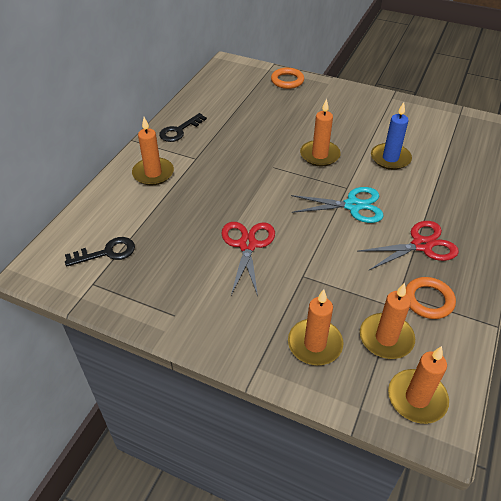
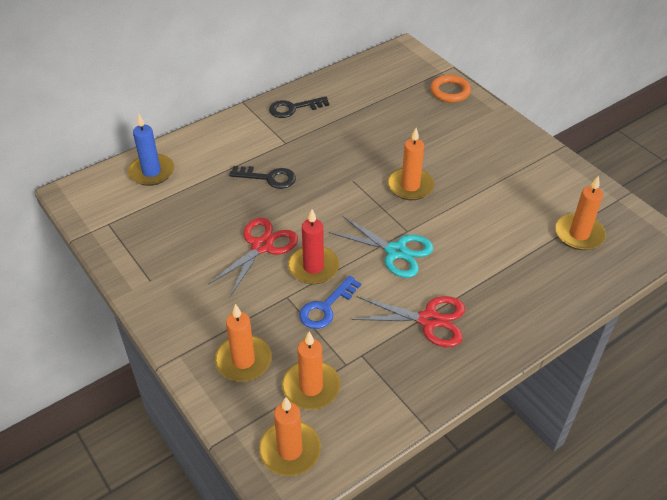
camera: 30 degrees right, 0 degrees up
black key [65,237,135,267] -> black key moved to [229,166,296,189]
orange candle [132,117,174,185] -> orange candle moved to [555,175,606,250]
blue candle [371,102,412,170] -> blue candle moved to [128,113,174,186]
orange ring [406,277,456,319] -> none
none -> red candle [288,209,339,284]
none -> blue key [299,276,361,329]

